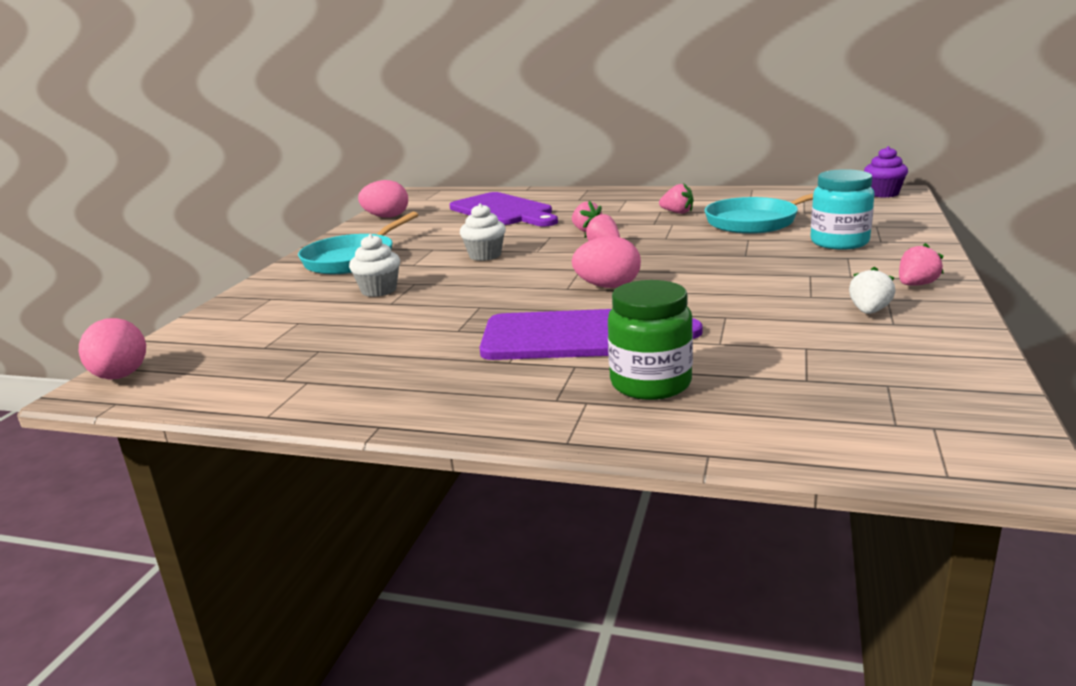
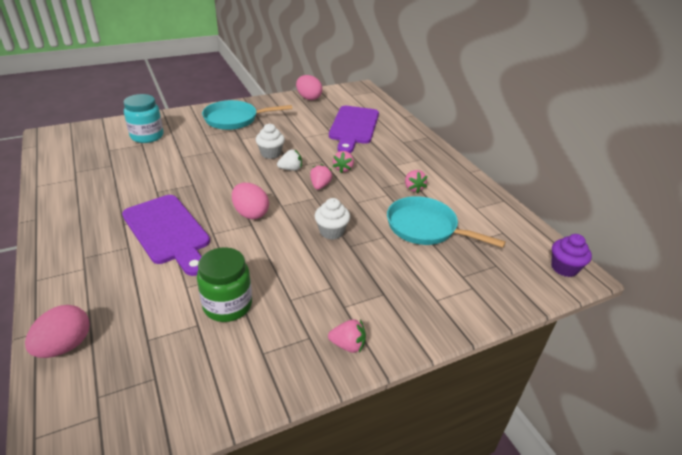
camera: 45 degrees right, 15 degrees up
pink egg [79,318,146,380] -> pink egg moved to [25,305,90,358]
white cupcake [349,234,400,297] -> white cupcake moved to [315,198,350,240]
green jar [608,280,693,400] -> green jar moved to [197,247,252,322]
turquoise jar [811,169,874,250] -> turquoise jar moved to [124,94,164,143]
white strawberry [849,266,895,314] -> white strawberry moved to [277,149,302,171]

